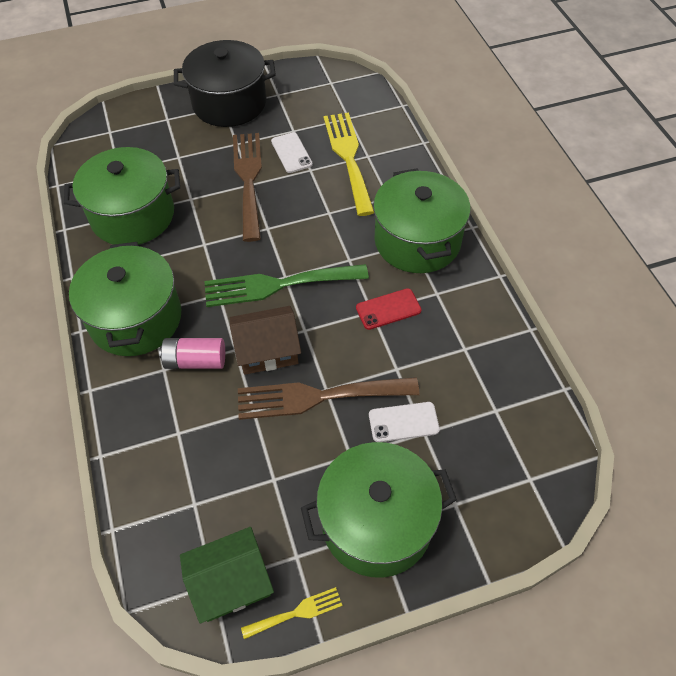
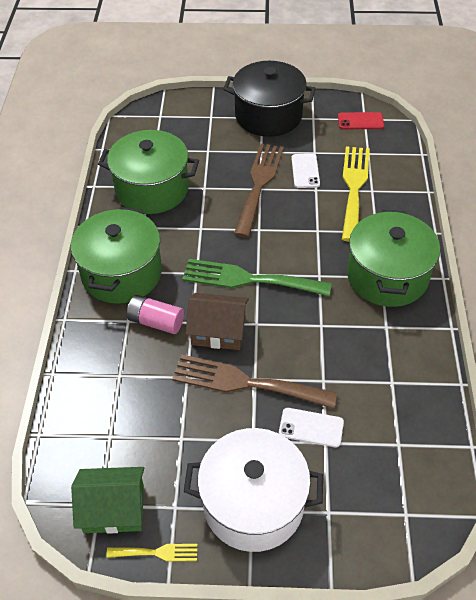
camera: 20 degrees right, 5 degrees down
green pot [301,442,457,578] -> white pot [184,428,323,552]
red phone [356,288,422,330] -> red phone moved to [338,112,384,129]

